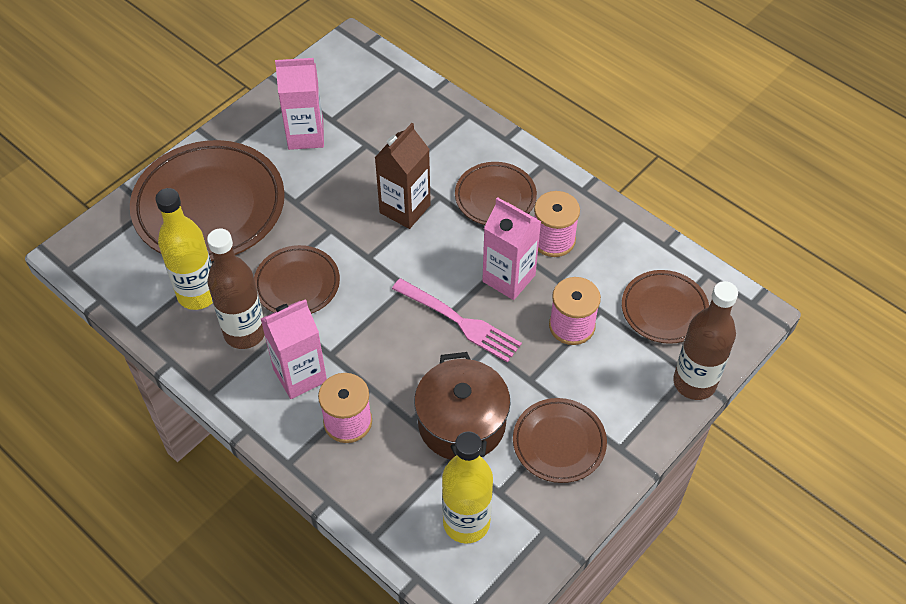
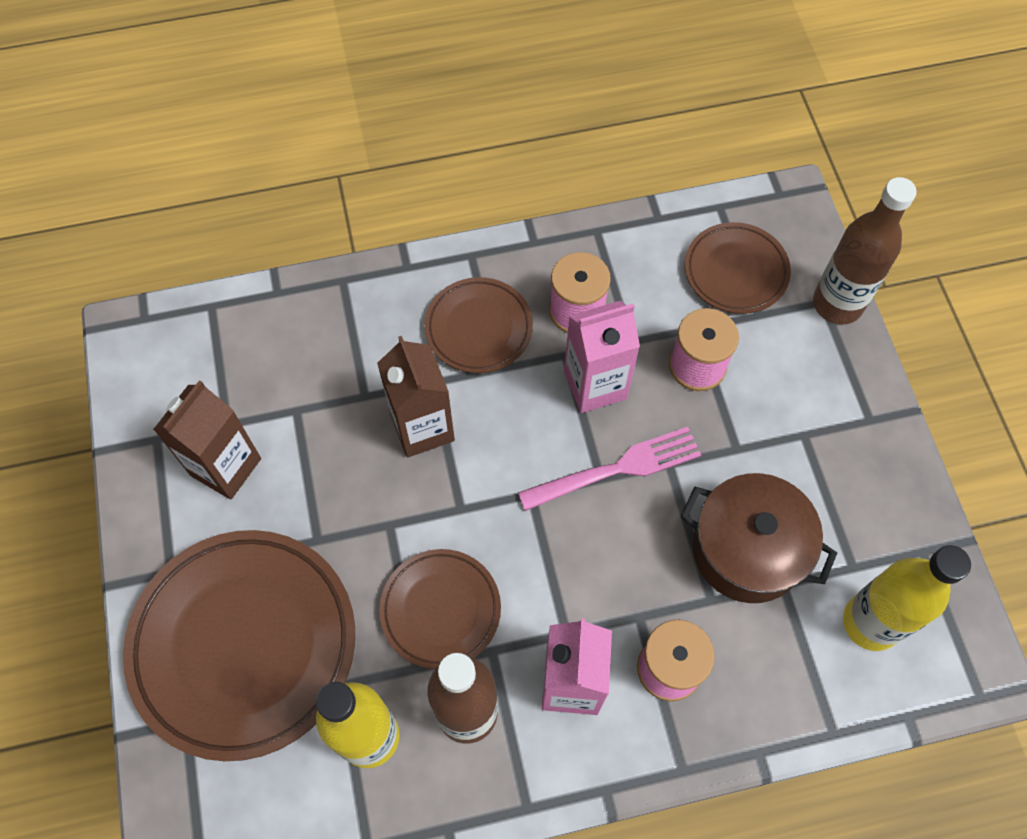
camera: 55 degrees left, 10 degrees up
pink carton [275,58,324,150] -> brown carton [153,380,261,499]
brown plate [513,398,607,483] -> none

